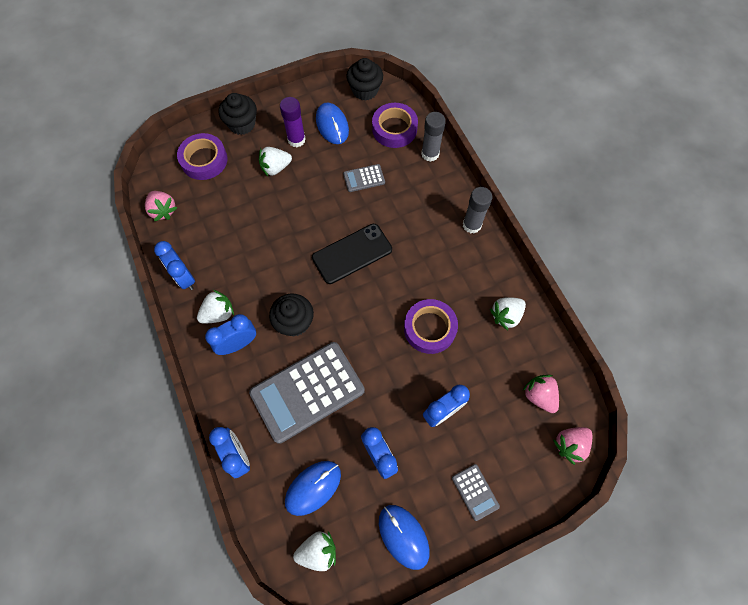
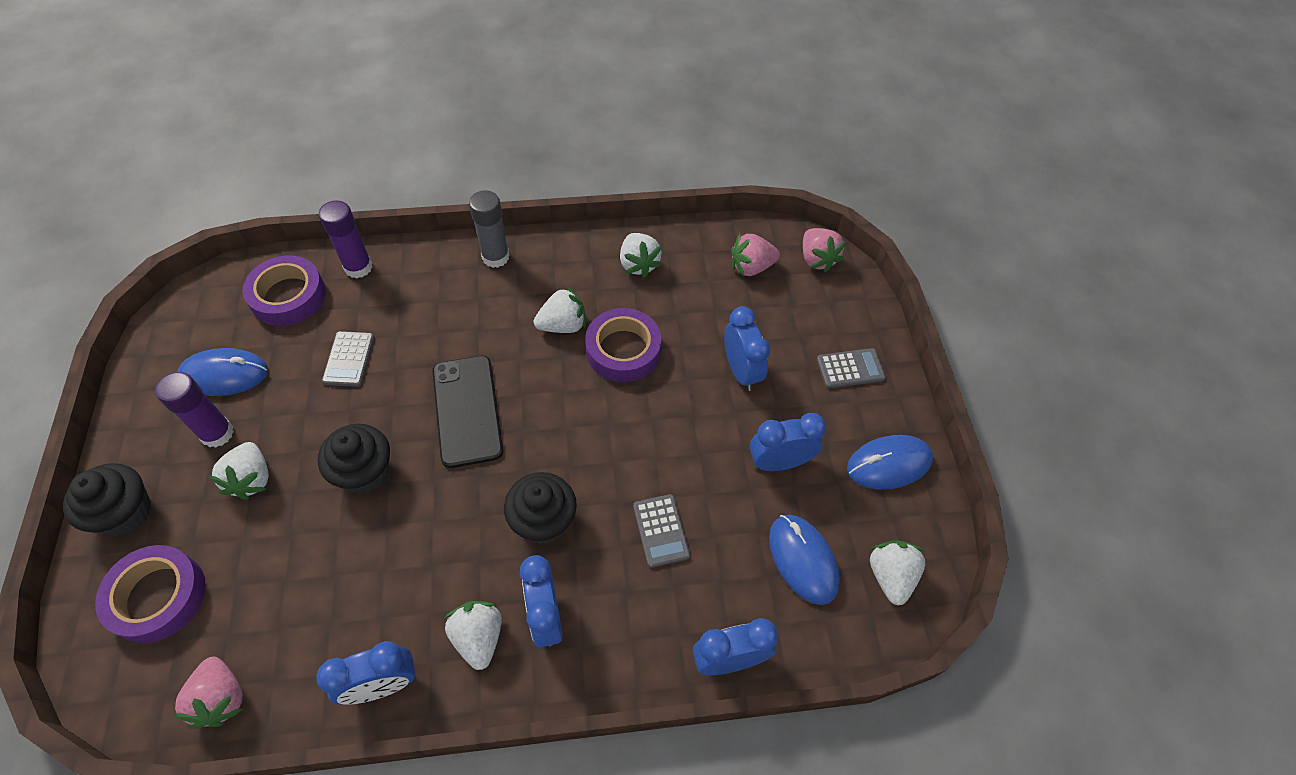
camera: 75 degrees left, 10 degrees down
pink strawberry [145,191,177,221] -> pink strawberry turned 90 degrees clockwise [173,657,243,729]
grey calculator [249,342,365,444] -> grey calculator [633,494,690,568], size x0.44
black cupcake [346,58,383,101] -> black cupcake moved to [318,424,390,494]
grey glue stick [421,112,446,162] -> purple glue stick [319,201,373,278]
none -> white strawberry [534,287,586,333]

